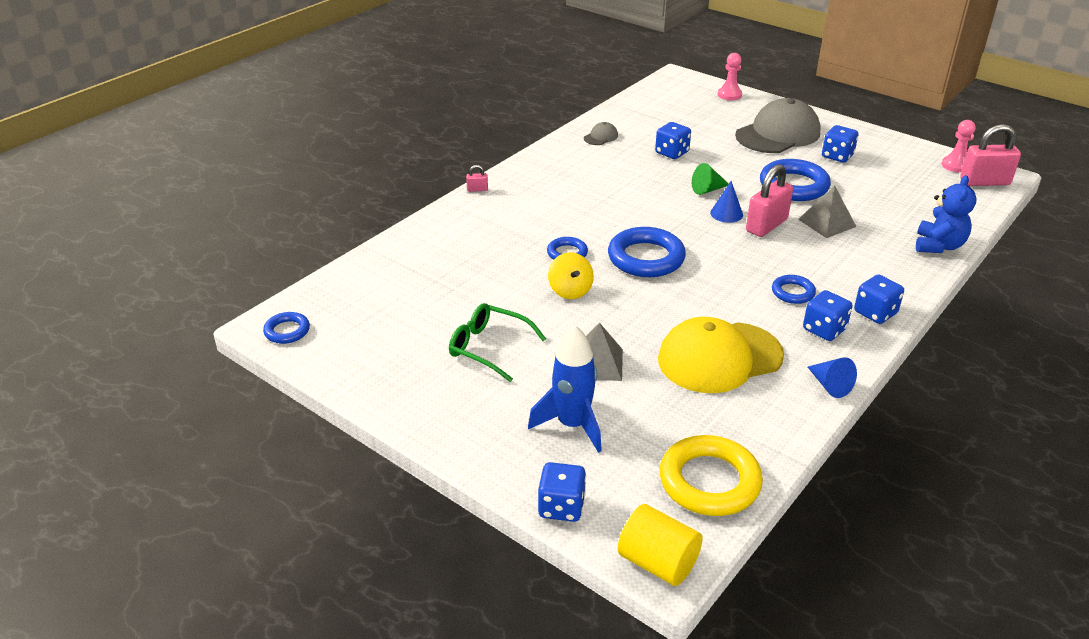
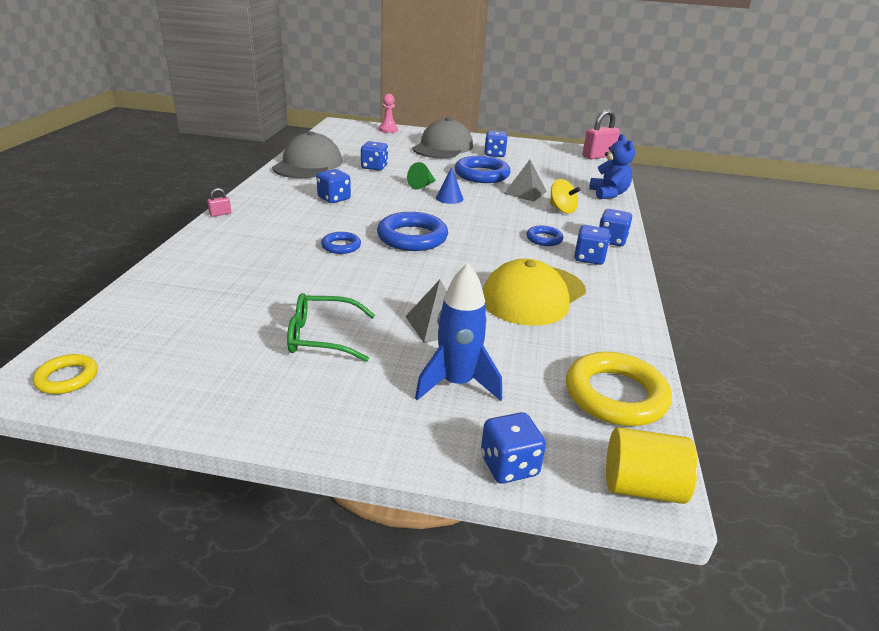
camera: 30 degrees left, 5 degrees down
blue ring [263,312,310,344] -> yellow ring [33,354,98,394]
yellow spinning top [548,252,594,299] -> yellow spinning top moved to [550,179,581,214]
grey cap [584,122,618,145] -> grey cap [272,131,342,178], size x2.43
pink padlock [746,164,793,237] -> none
blue cone [808,357,857,398] -> none
pink pawn [942,120,976,173] -> none
none -> blue dice [317,169,351,203]

